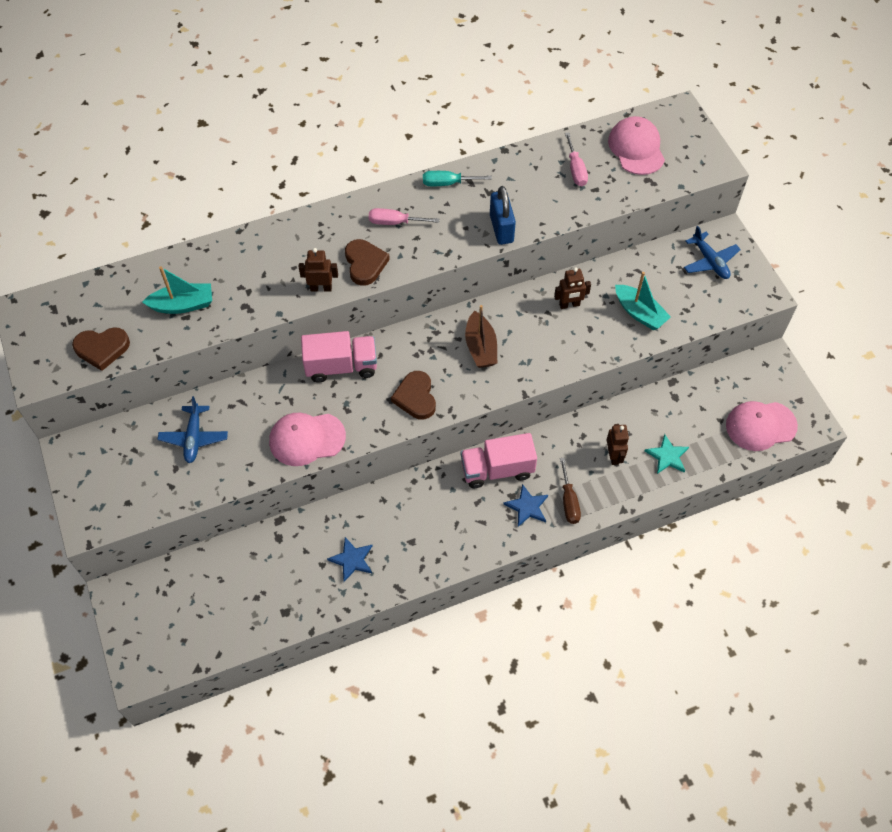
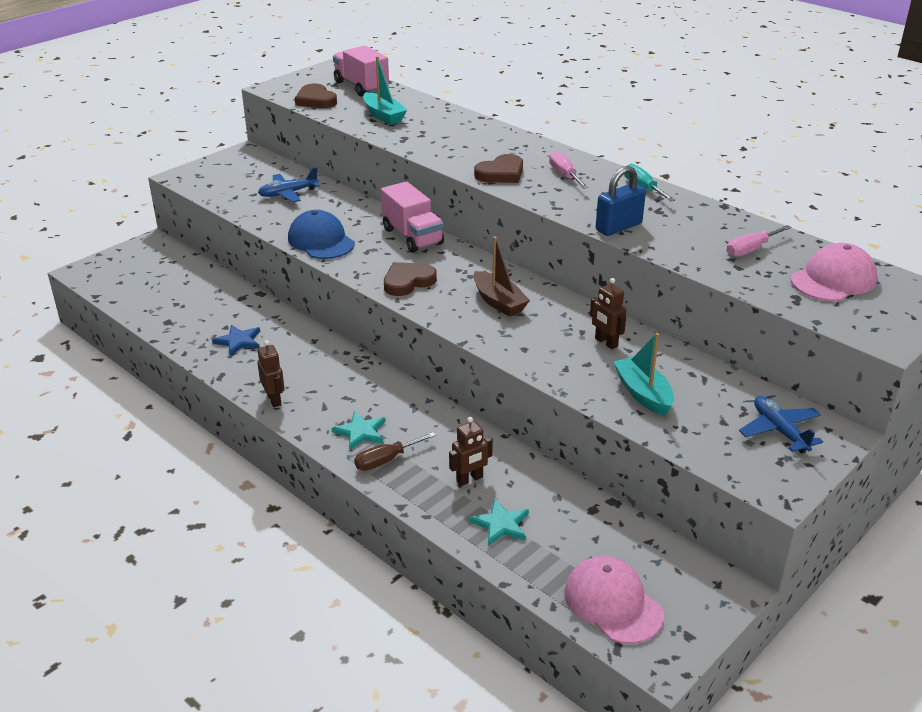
camera: 65 degrees right, 25 degrees down
pink cap [269,413,346,466] -> blue cap [288,210,355,259]
brown robot [299,248,338,292] -> brown robot moved to [257,340,285,407]
pink truck [461,433,537,488] -> pink truck moved to [333,46,389,97]
brown boat [465,305,497,368] -> brown boat turned 90 degrees counterclockwise [473,236,530,317]
blue star [503,484,548,527] -> turquoise star [332,411,385,450]
turquoise boat [615,272,671,330] -> turquoise boat turned 135 degrees clockwise [613,333,674,416]
blue plane [684,226,741,279] -> blue plane turned 120 degrees clockwise [739,396,823,453]

